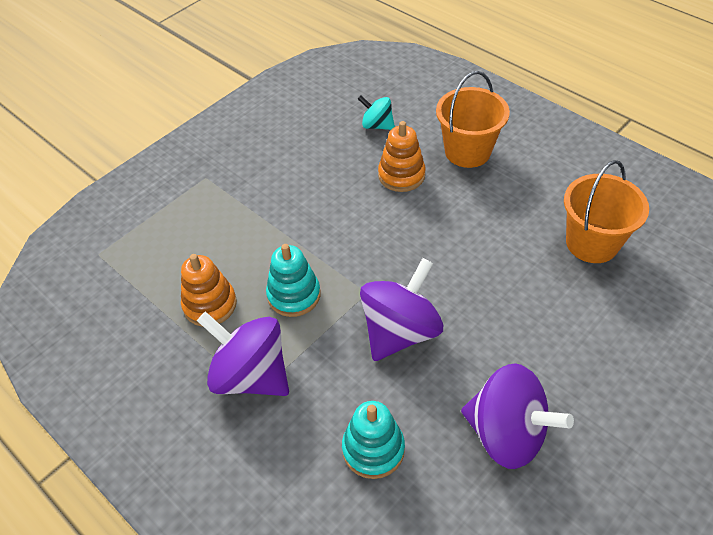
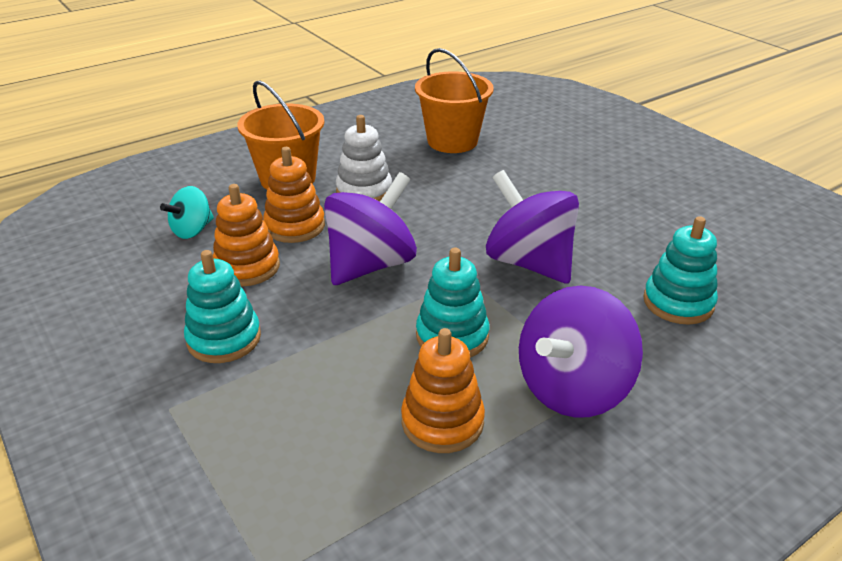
camera: 80 degrees left, 15 degrees down
purple spinning top [461,363,574,469] -> purple spinning top moved to [324,172,417,285]
none -> turquoise stacking toy [184,250,261,363]
none -> orange stacking toy [213,184,280,286]
none -> white stacking toy [336,115,392,202]

